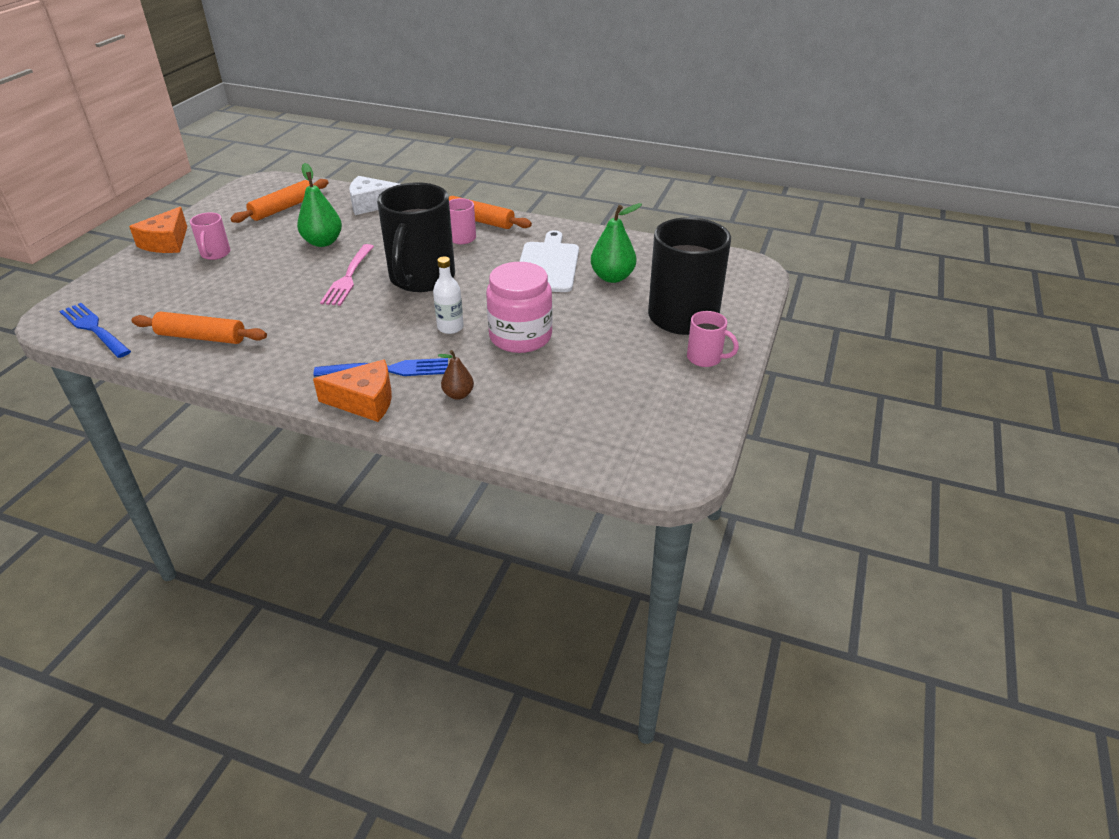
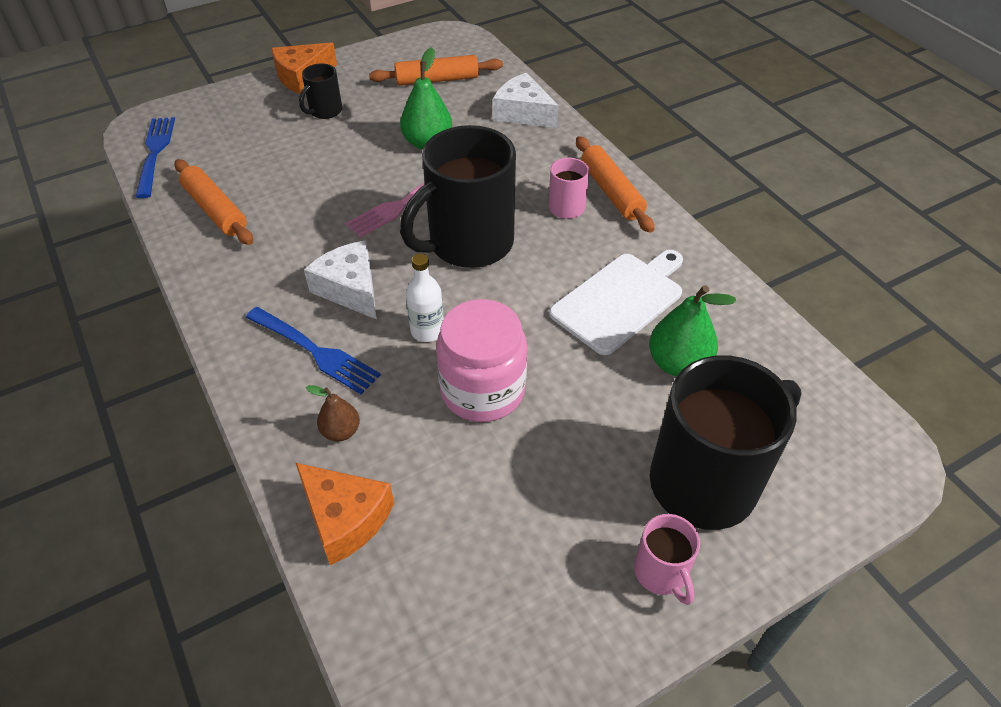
camera: 40 degrees right, 10 degrees up
pink mug [190,212,230,260] -> black mug [299,63,342,119]
orange cheese [313,359,392,422] -> orange cheese moved to [296,463,394,565]
none -> white cheese [304,241,377,319]

